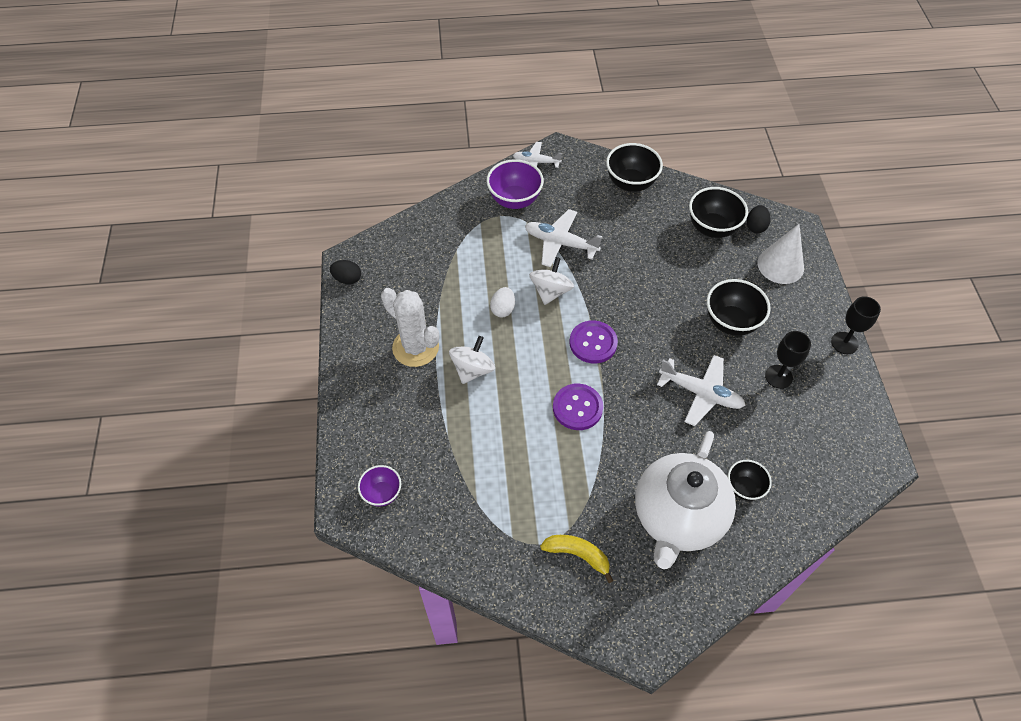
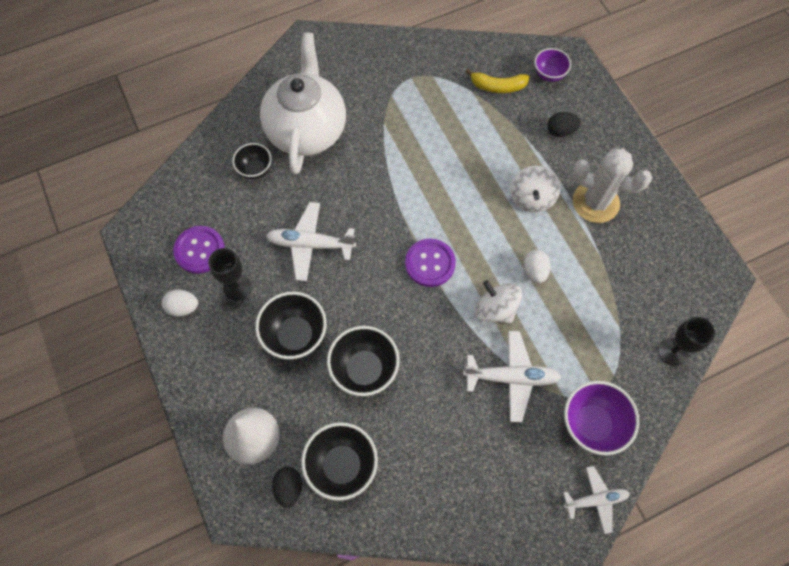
camera: 160 degrees right, 10 degrees up
black egg [330,260,361,285] -> black egg moved to [547,112,581,137]
white spinning top [529,257,574,305] -> white spinning top turned 135 degrees clockwise [475,280,523,323]
yellow banana [540,535,613,583] -> yellow banana moved to [465,69,530,93]
purple button [553,384,603,430] -> purple button moved to [173,226,225,274]
black bowl [606,143,663,192] -> black bowl moved to [327,326,400,396]
black goblet [831,296,881,354] -> black goblet moved to [658,317,715,366]
none -> white egg [162,290,198,316]

